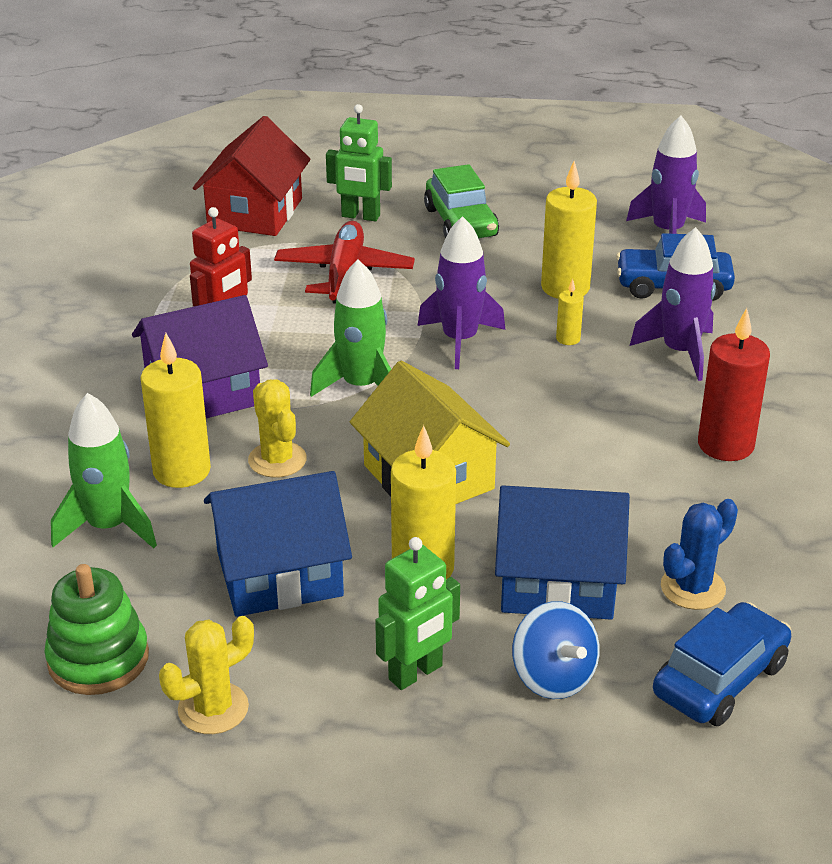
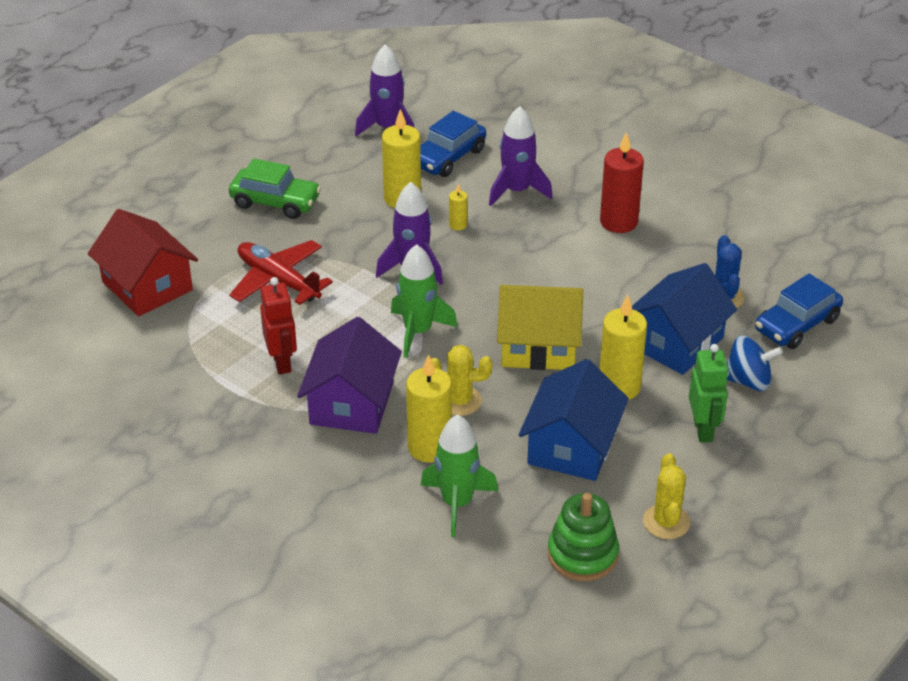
camera: 55 degrees left, 5 degrees up
green robot [326,104,392,221] -> none
blue car [653,602,791,726] -> blue car turned 120 degrees counterclockwise [755,273,843,349]

